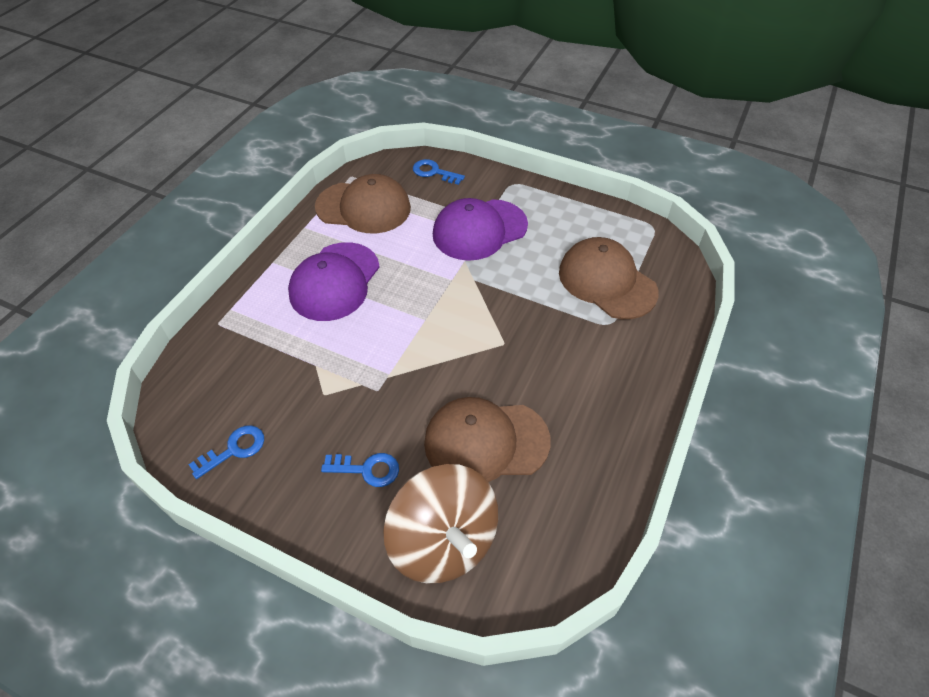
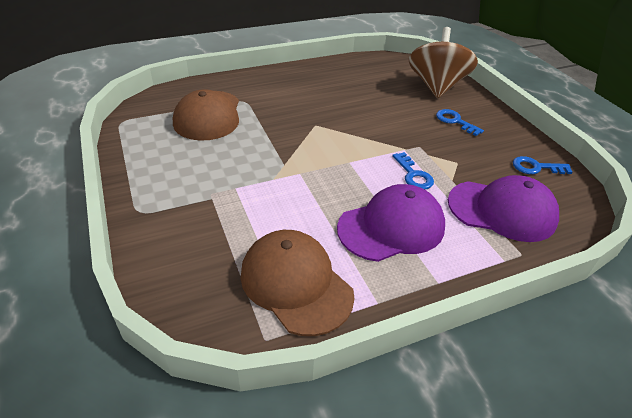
camera: 140 degrees left, 10 degrees down
blue key [413,159,465,185] -> blue key moved to [392,152,434,190]
brown cap [424,397,551,482] -> none
purple cap [433,198,528,261] -> purple cap moved to [448,175,559,242]

